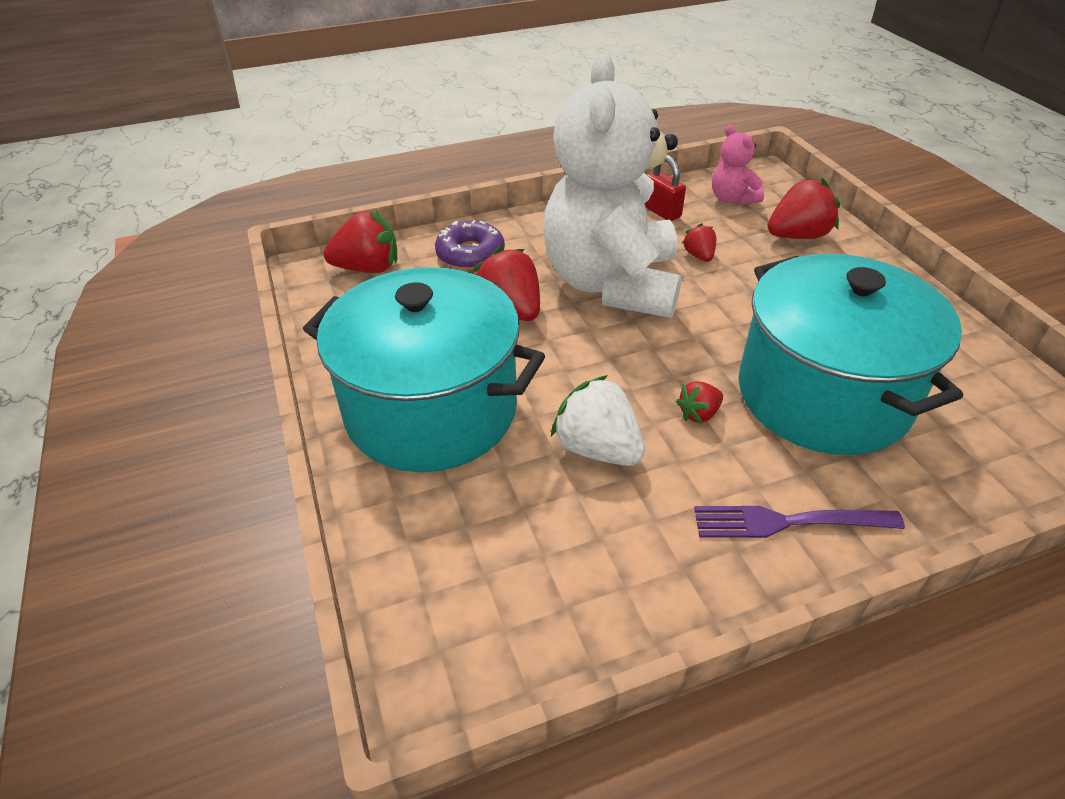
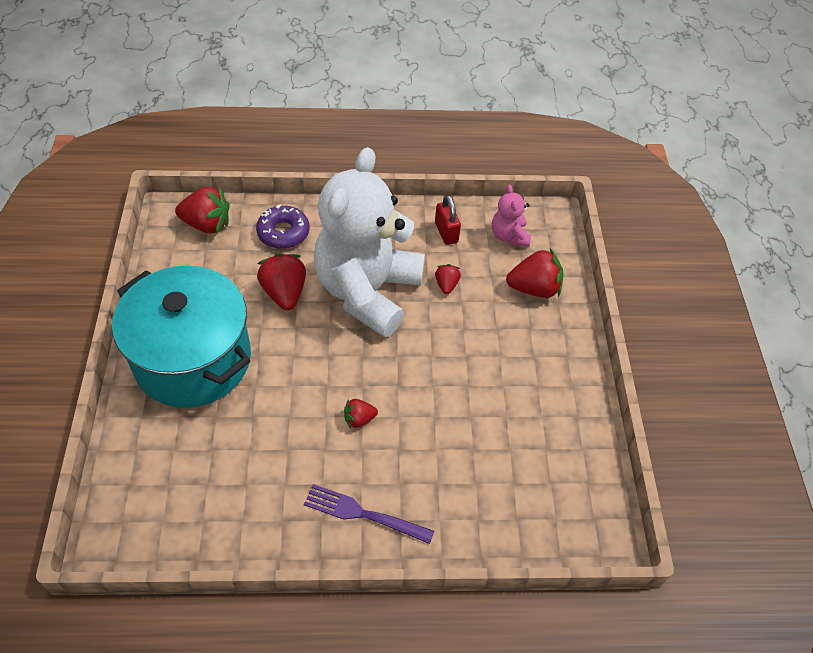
camera: 15 degrees right, 10 degrees up
white strawberry [551,375,645,466] -> none
turquoise pot [739,254,963,455] -> none

